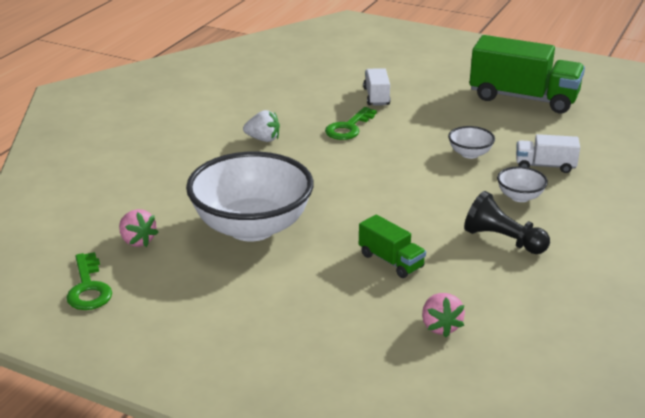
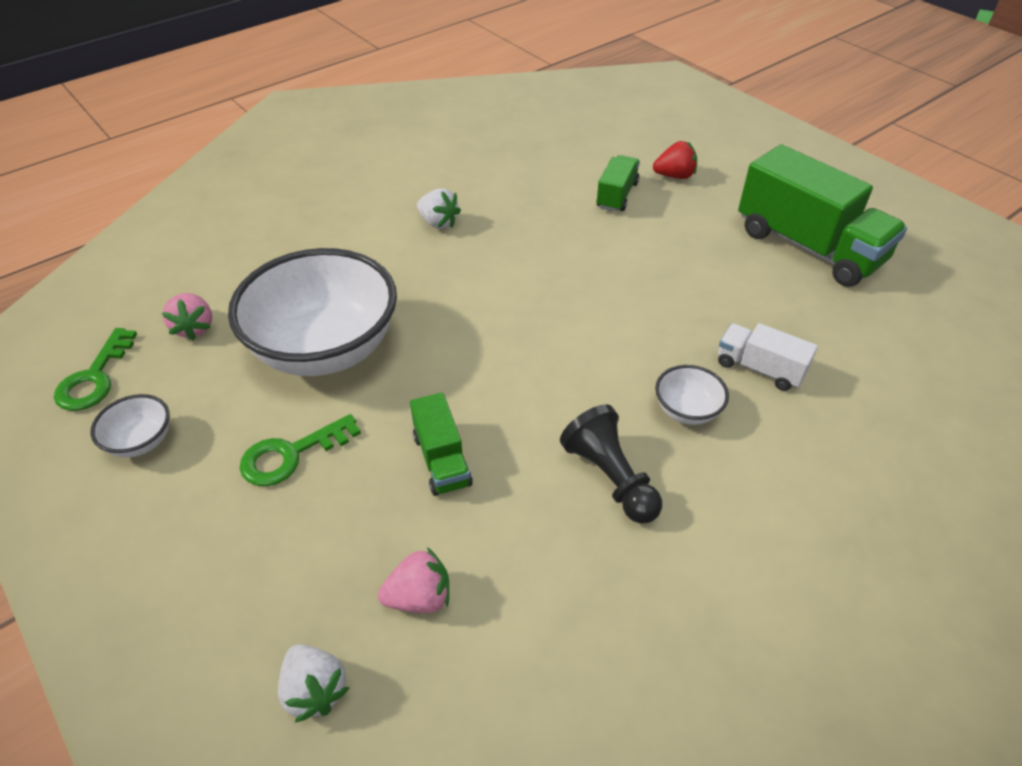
camera: 25 degrees right, 15 degrees up
green key [325,107,377,140] -> green key moved to [240,414,361,486]
white truck [363,68,391,106] -> green truck [596,155,640,212]
pink strawberry [422,293,465,337] -> pink strawberry turned 120 degrees counterclockwise [378,547,449,613]
white bowl [448,126,495,159] -> white bowl moved to [91,394,170,458]
none -> white strawberry [278,644,349,723]
none -> red strawberry [653,141,697,179]

